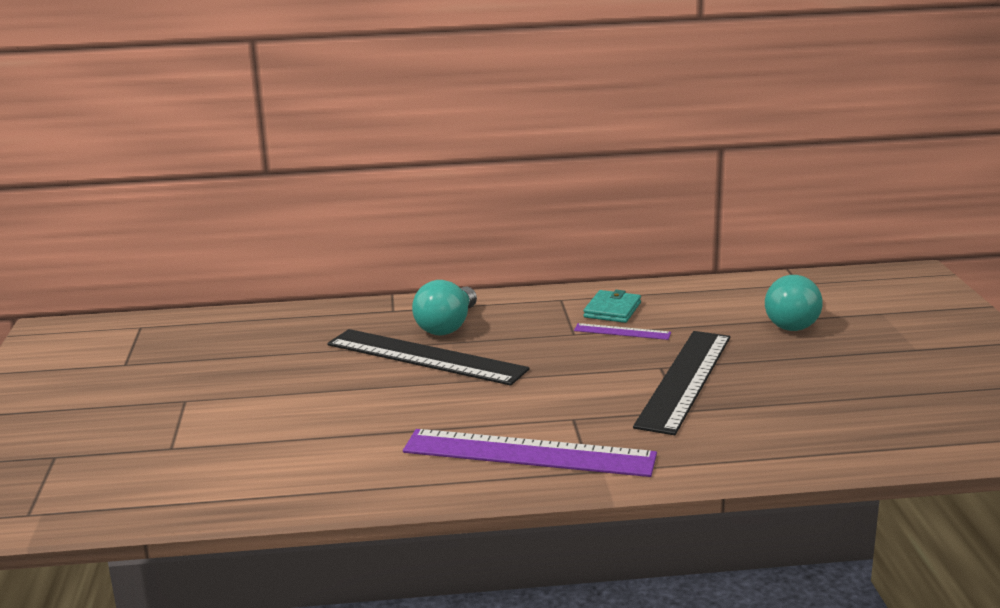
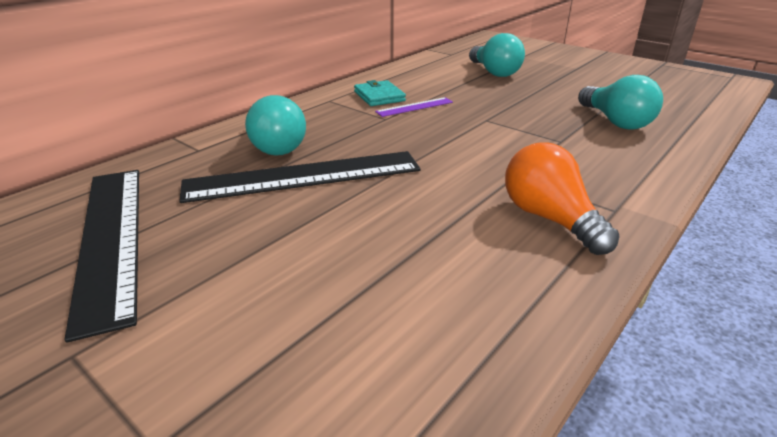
camera: 45 degrees left, 10 degrees up
purple ruler [403,429,657,477] -> orange light bulb [505,142,619,255]
black ruler [633,331,730,435] -> black ruler moved to [64,170,139,343]
none -> turquoise light bulb [578,75,663,130]

